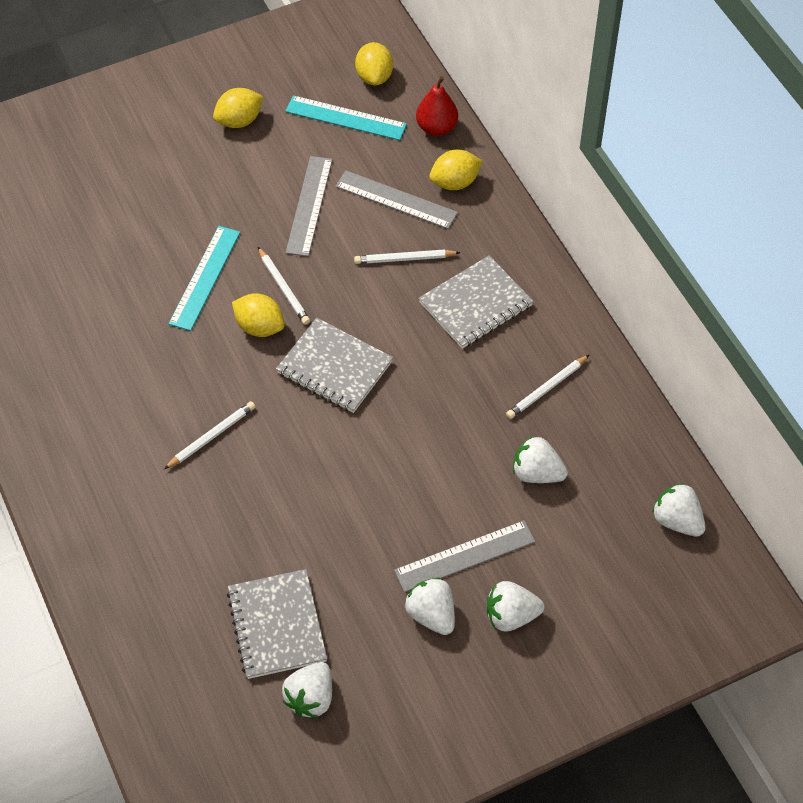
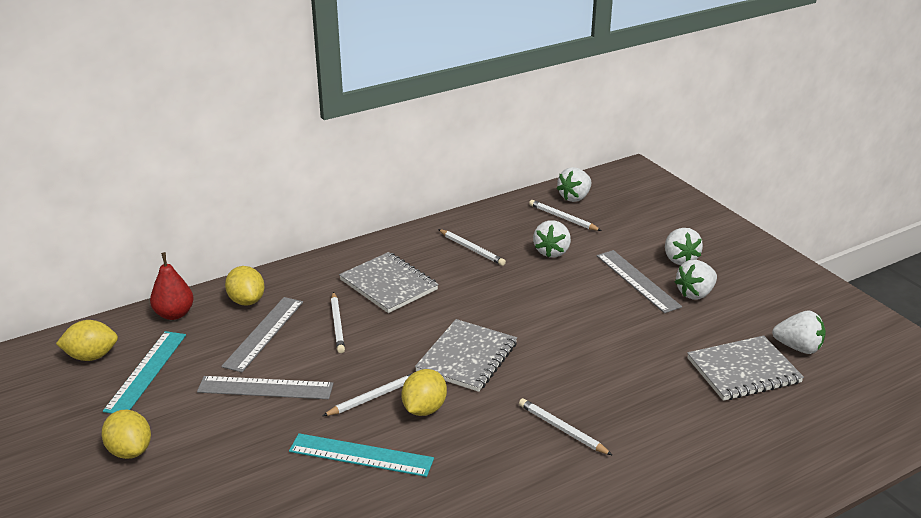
camera: 95 degrees left, 25 degrees down
none -> white pencil [529,200,602,231]

